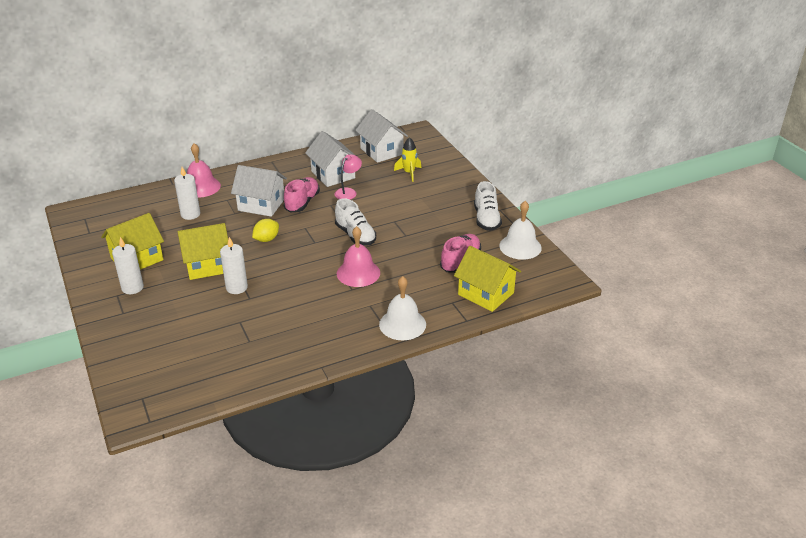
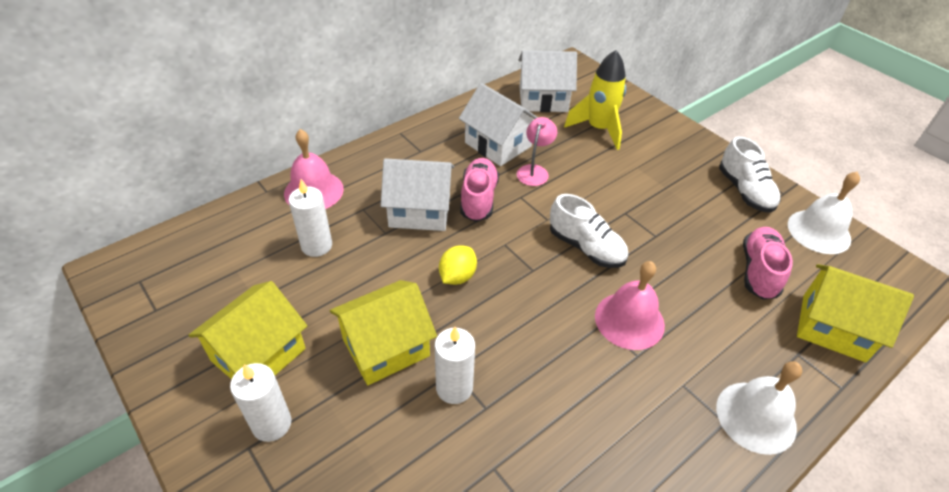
camera: 15 degrees left, 10 degrees up
white house [355,109,408,163] -> white house turned 45 degrees counterclockwise [518,50,577,112]
yellow rocket [394,137,421,182] -> yellow rocket [564,50,626,150], size x1.55

